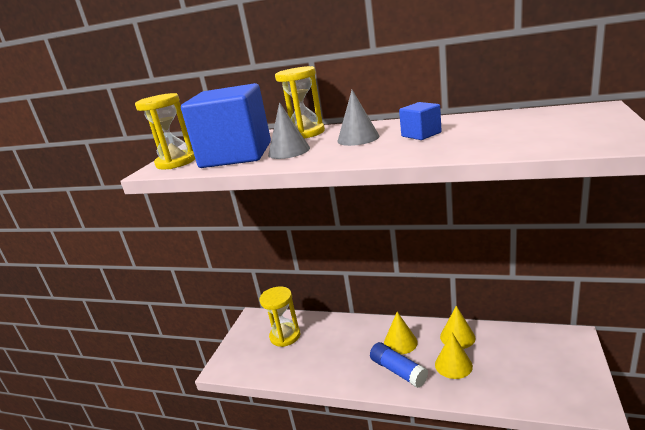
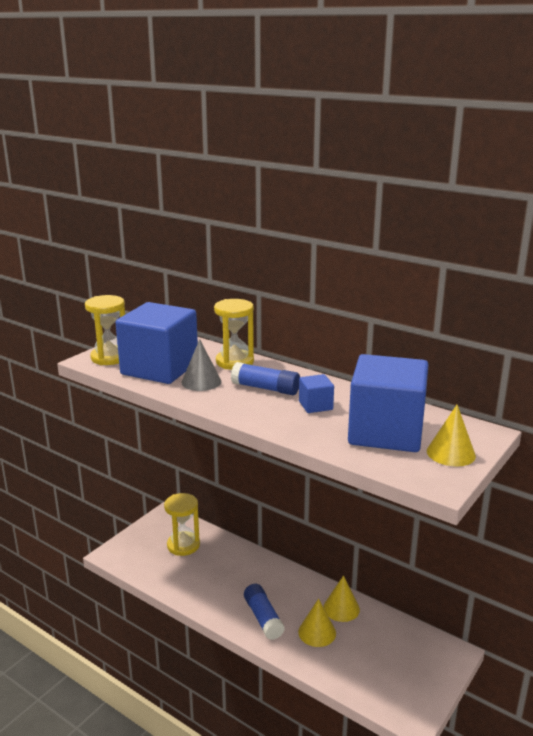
camera: 15 degrees right, 0 degrees up
grey cone [337,90,379,146] -> blue glue stick [231,362,300,395]
yellow cone [384,312,418,354] -> yellow cone moved to [427,405,476,466]
none -> blue cube [348,354,429,452]

